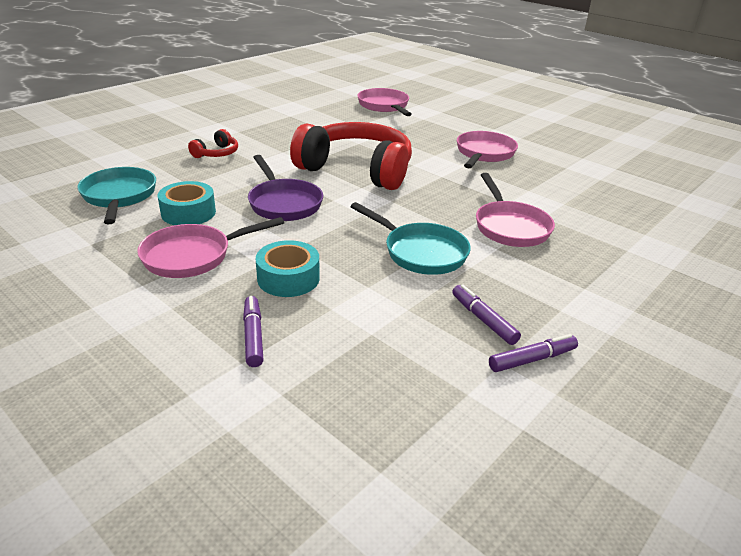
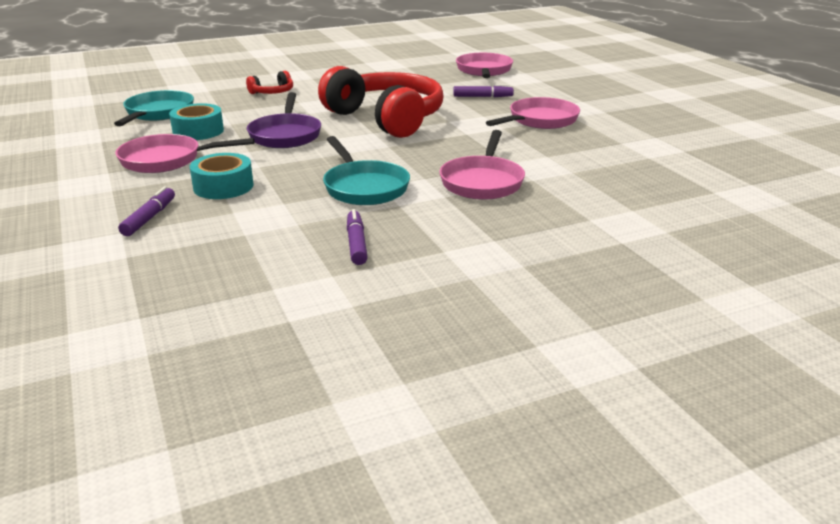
camera: 25 degrees right, 5 degrees down
purple marker [489,334,578,372] -> purple marker moved to [453,84,514,97]

